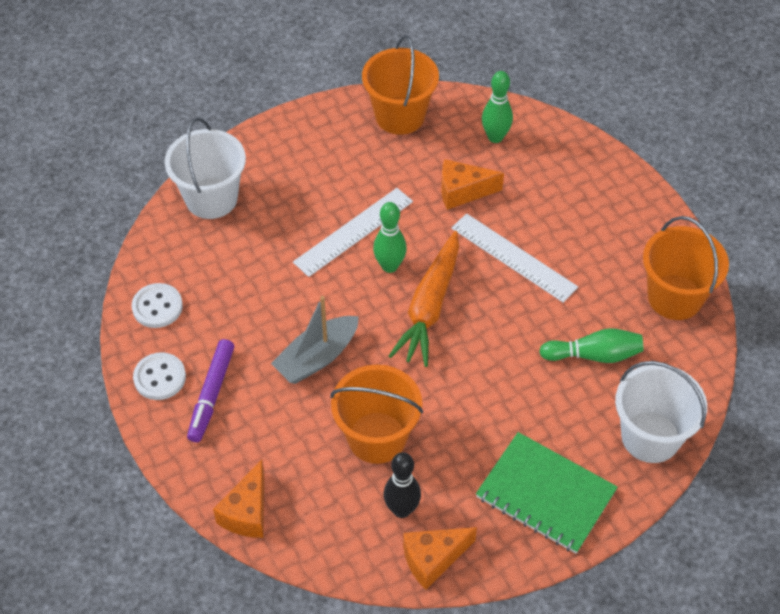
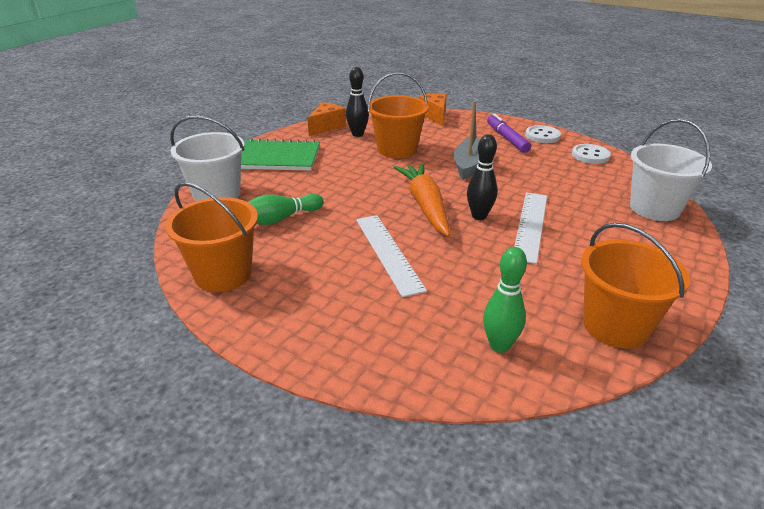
camera: 150 degrees right, 20 degrees down
green bowling pin [373,202,407,273] -> black bowling pin [467,134,497,220]
orange cheese [441,159,504,210] -> none
white ruler [451,213,578,303] -> white ruler turned 60 degrees clockwise [356,215,427,297]

